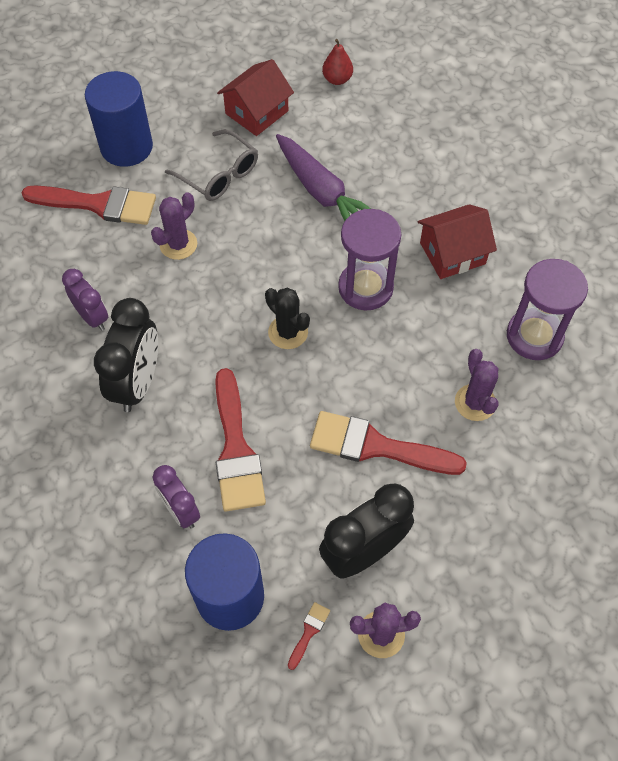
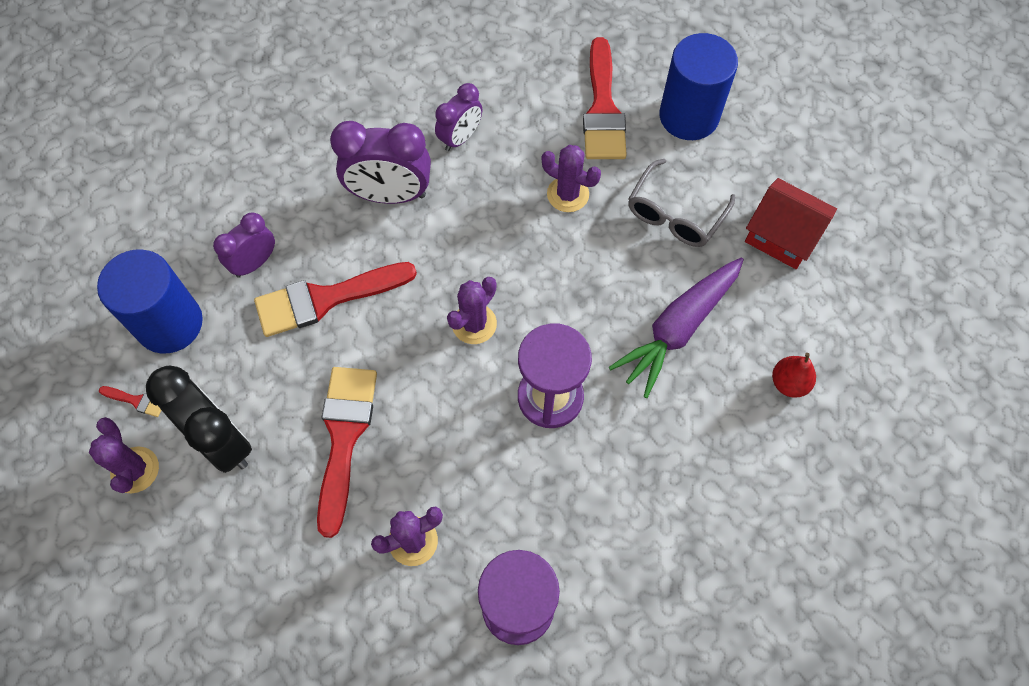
camera: 80 degrees right, 5 degrees up
black clock [94,298,158,412] -> purple clock [330,121,431,204]
black cactus [265,287,310,349] -> purple cactus [447,277,497,344]
red pear [322,39,353,85] -> red pear moved to [772,353,816,398]
red house [418,204,497,279] -> none

